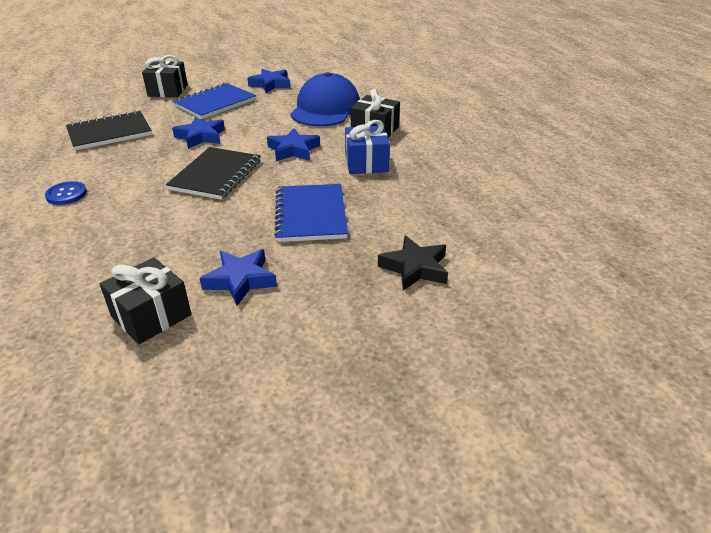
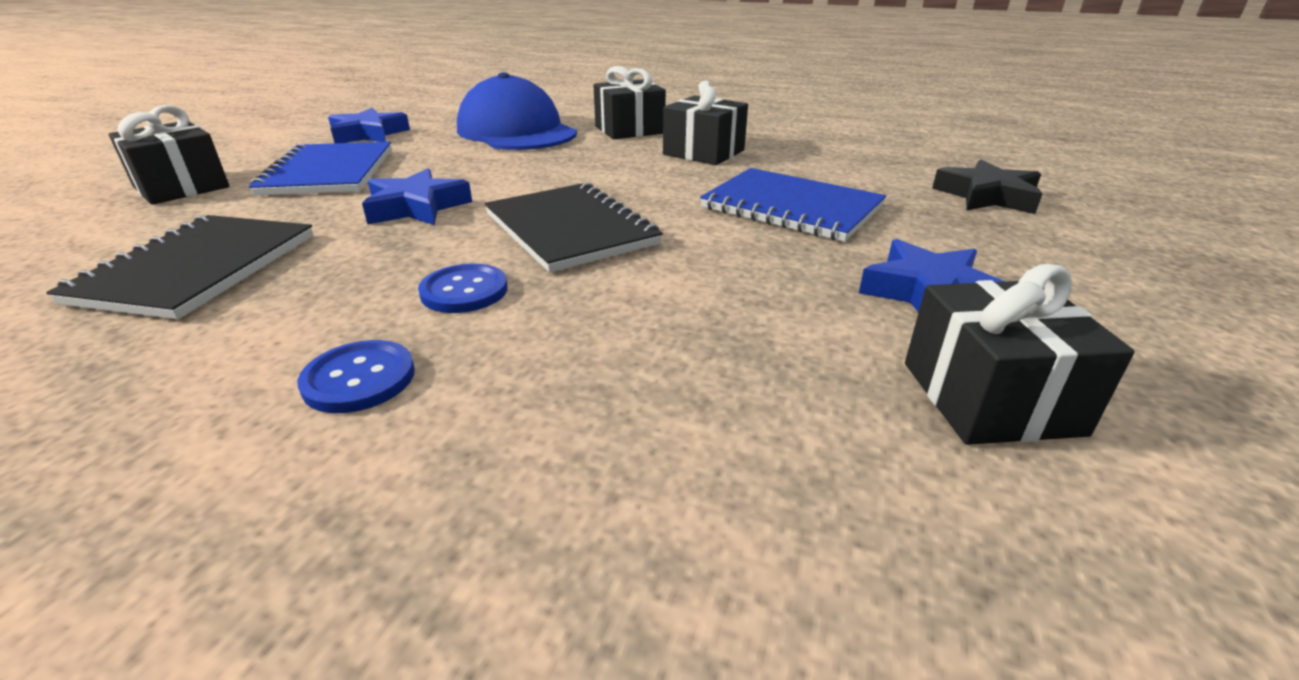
camera: 50 degrees left, 5 degrees down
blue star [267,128,320,161] -> none
blue gift [345,120,390,174] -> black gift [663,80,748,165]
none -> blue button [418,263,508,313]

